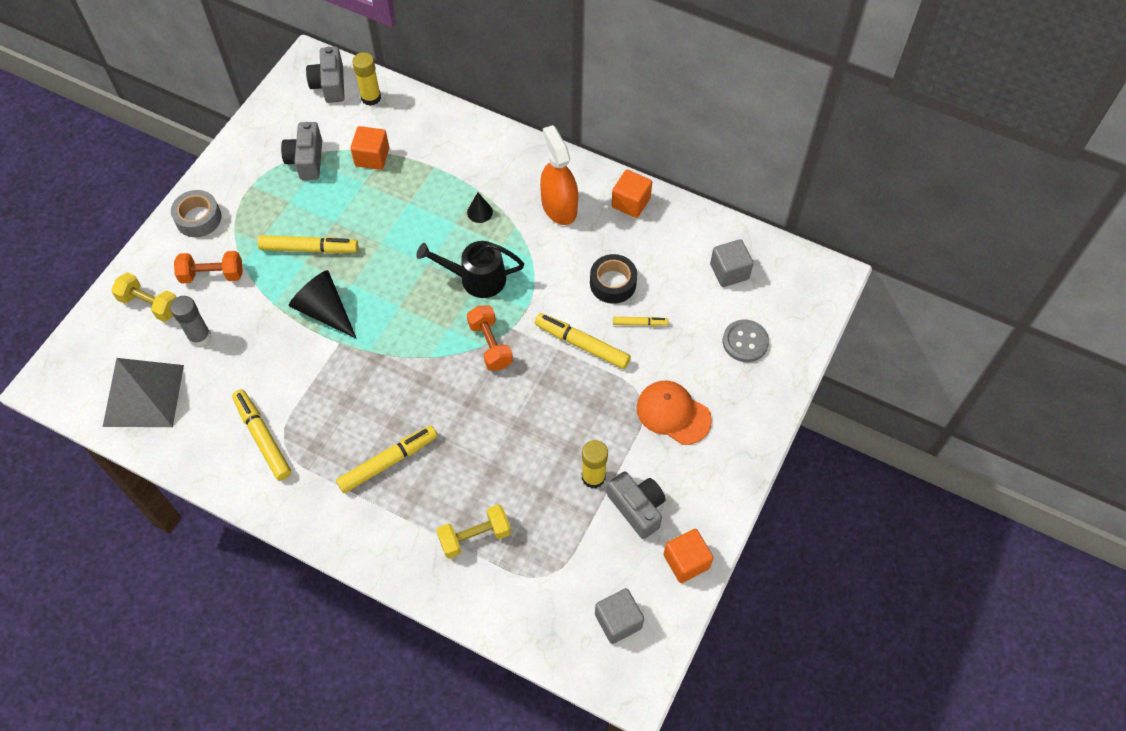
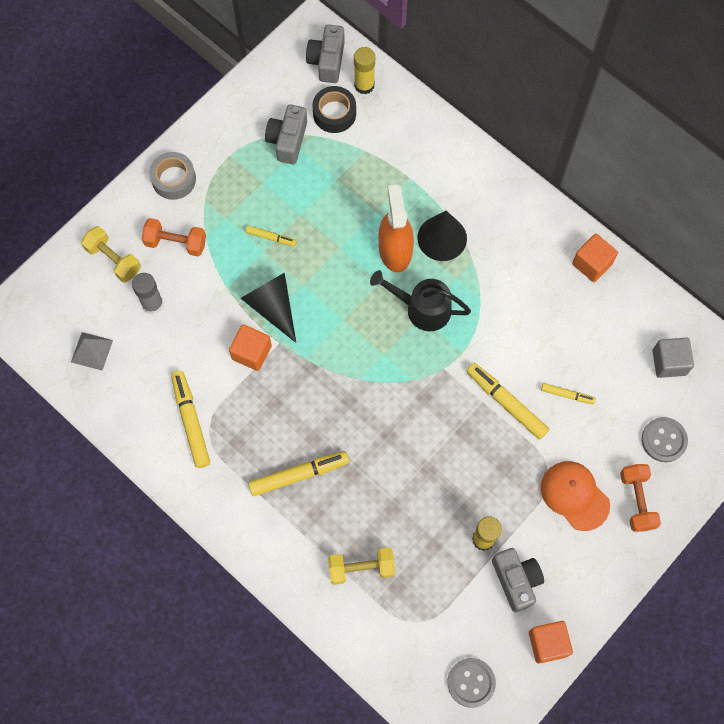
camera: 15 degrees right, 10 degrees up
grey pyramid [103,358,184,427] -> grey pyramid [71,332,113,370], size x0.51
yellow marker [257,235,358,254] -> yellow marker [246,225,297,246], size x0.54
orange cube [350,126,389,170] -> orange cube moved to [229,325,272,371]
black cone [467,192,493,223] -> black cone [417,211,467,261], size x1.93
orange dumbbell [467,305,513,371] -> orange dumbbell moved to [620,464,661,532]
orange spray bottle [540,125,578,225] -> orange spray bottle moved to [378,185,414,272]
black tape [590,254,637,304] -> black tape moved to [313,86,356,133]
grey cube [595,588,644,644] -> grey button [447,658,496,708]

